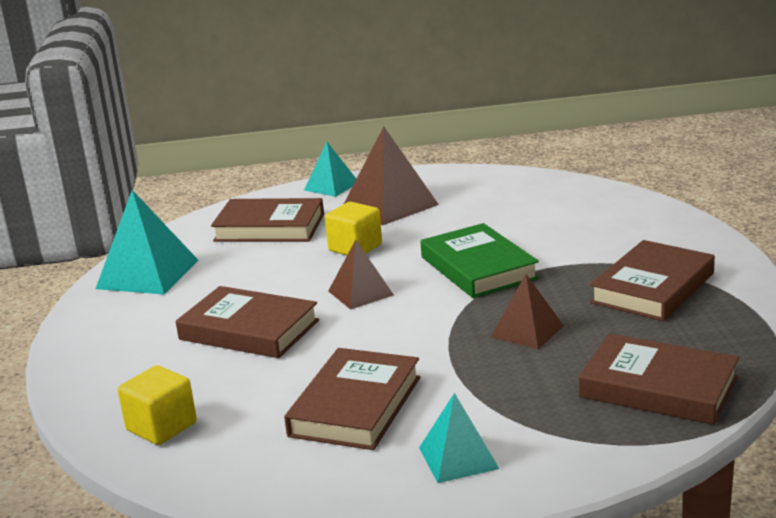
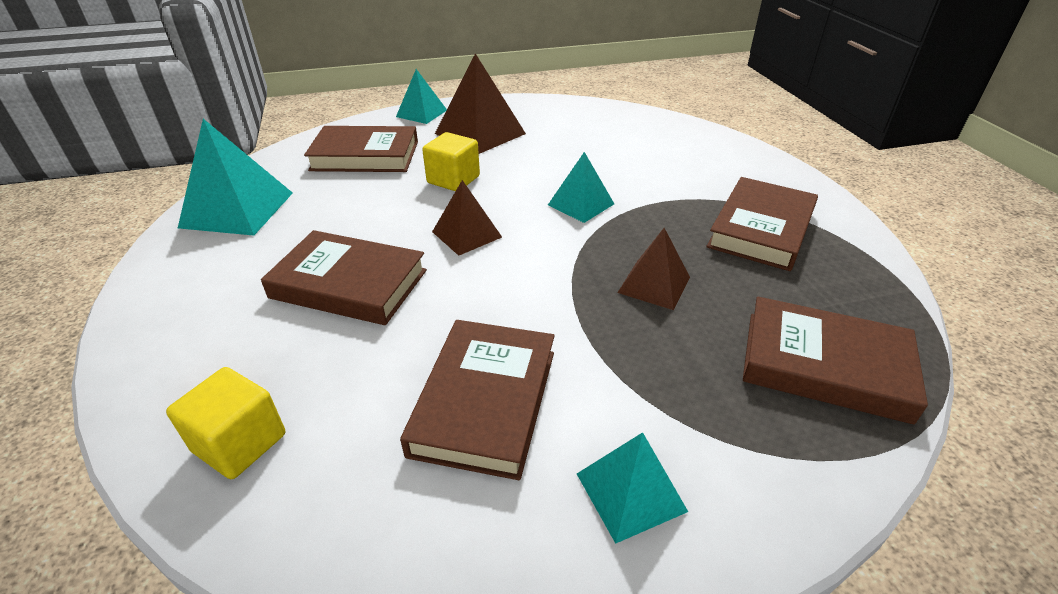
camera: 10 degrees left, 15 degrees up
green book [420,223,539,298] -> turquoise pyramid [548,152,614,223]

